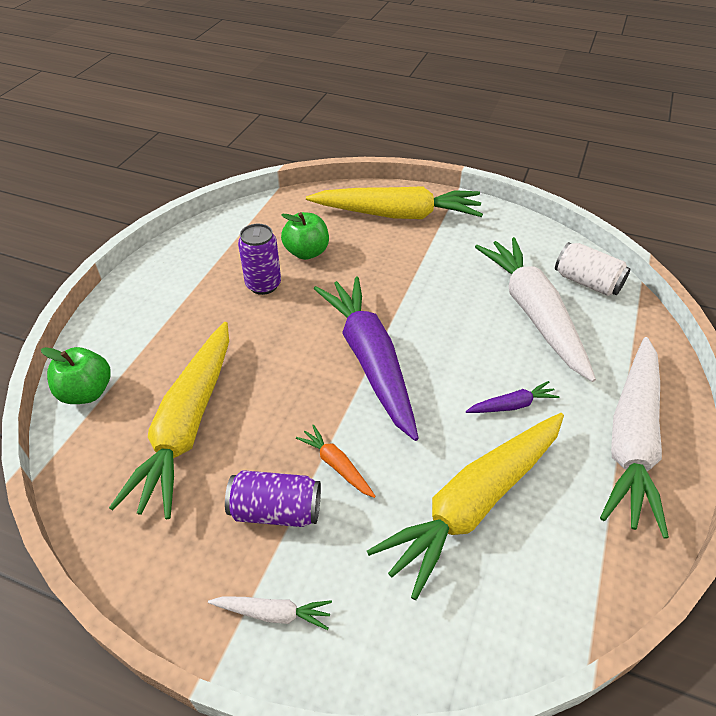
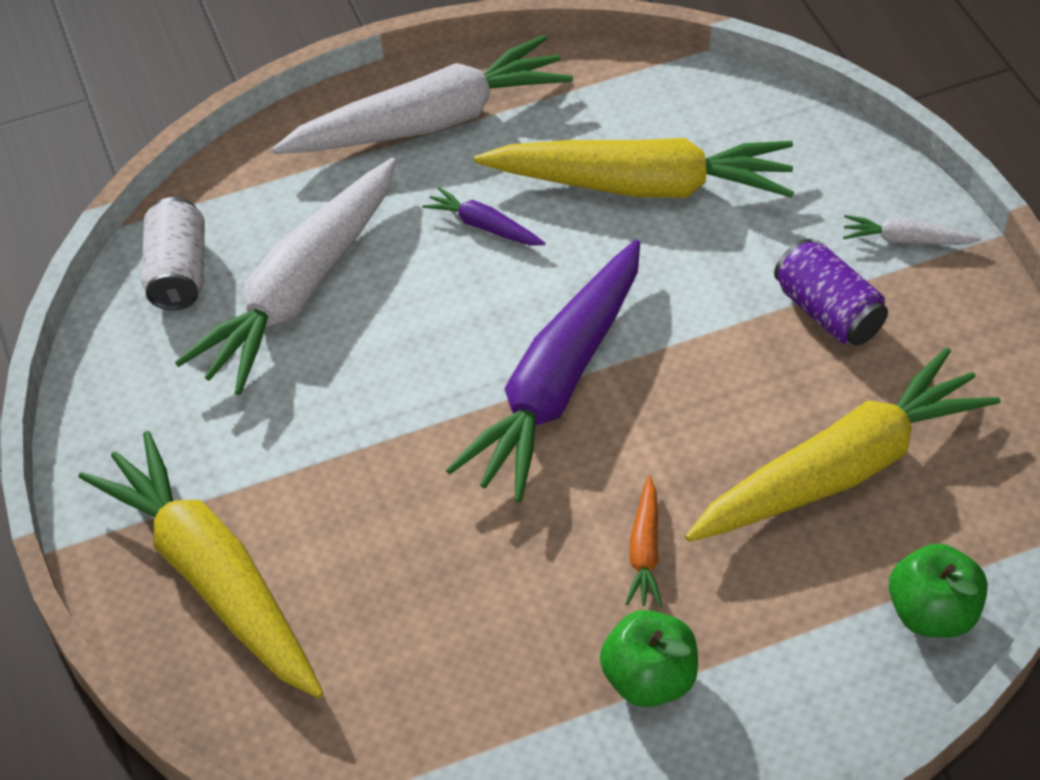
camera: 130 degrees left, 5 degrees up
white carrot [208,596,332,630] -> white carrot turned 45 degrees counterclockwise [843,215,982,245]
purple can [238,224,281,295] -> none
green apple [281,212,329,260] -> green apple moved to [600,610,698,707]
orange carrot [296,425,376,498] -> orange carrot moved to [625,476,662,607]

